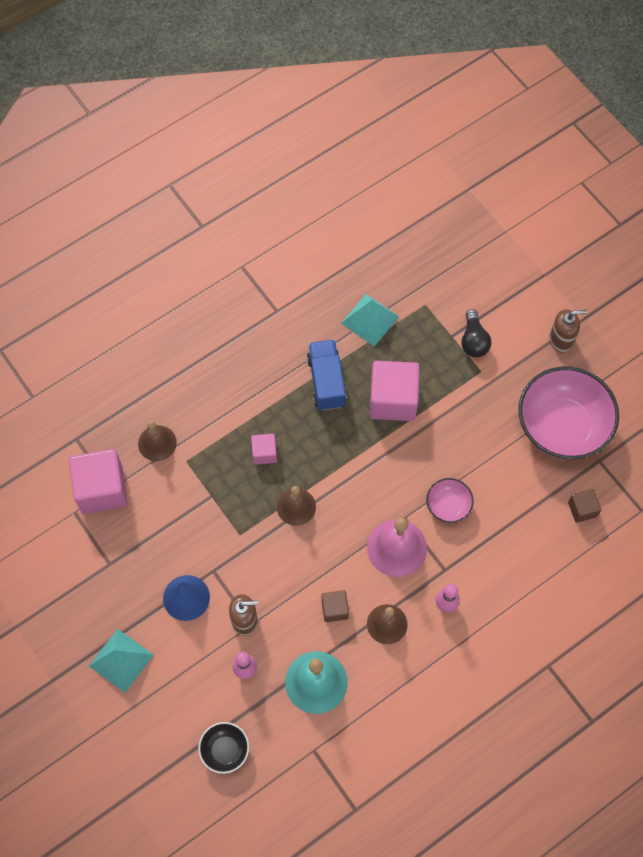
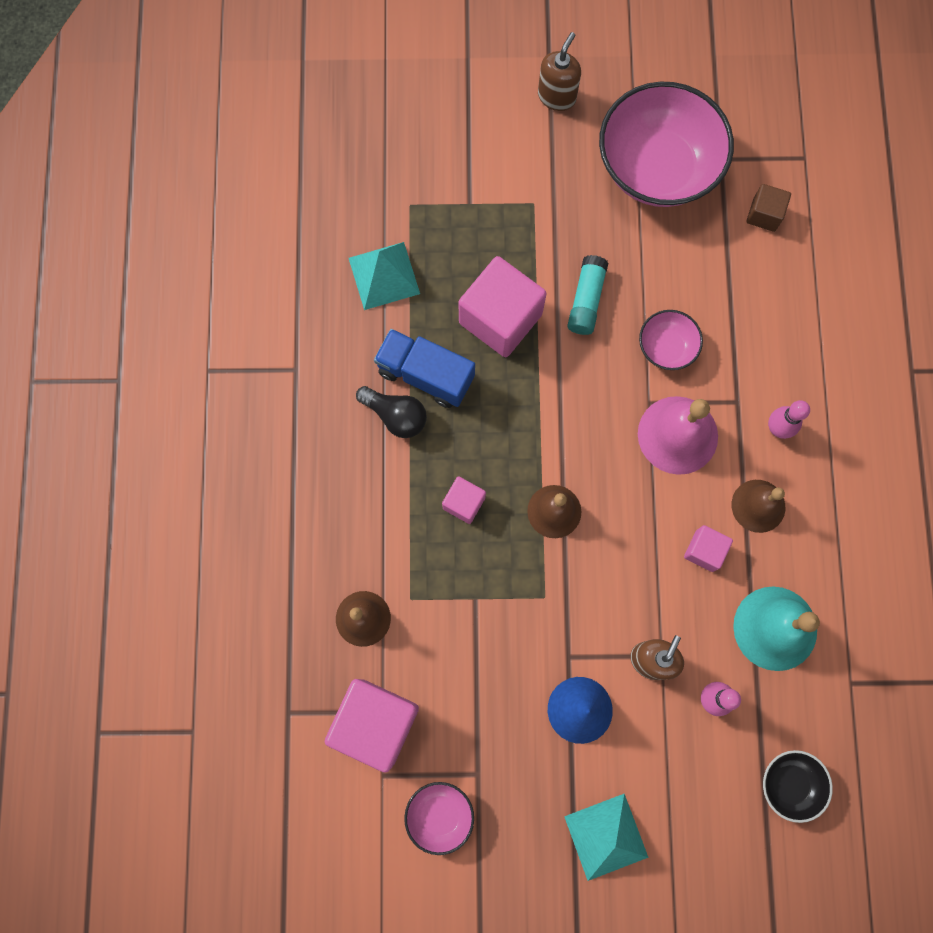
camera: 55 degrees left, 10 degrees up
brown cube [321,590,349,622] -> pink cube [684,525,733,572]
black light bulb [461,309,491,357] -> black light bulb moved to [356,386,427,438]
none -> pink bowl [404,782,474,855]
none -> turquoise glue stick [567,255,609,335]

